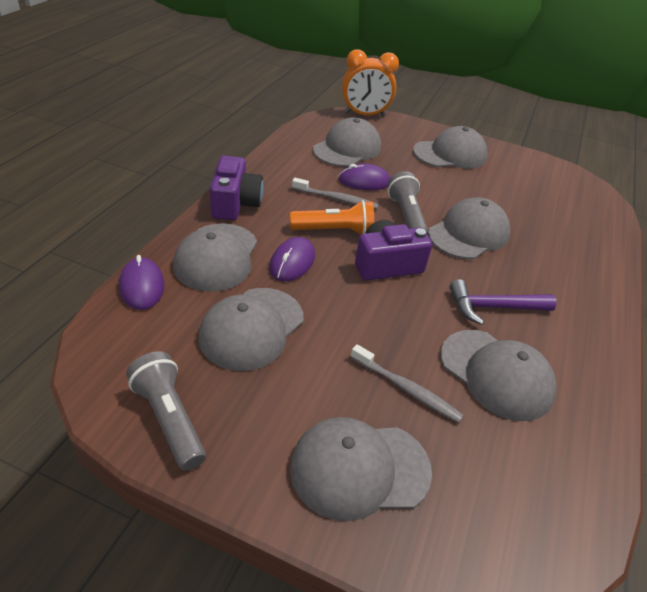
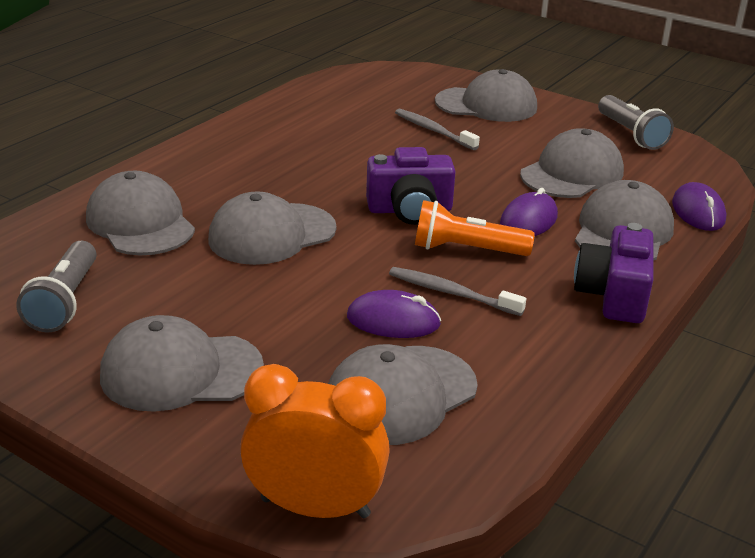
camera: 165 degrees left, 10 degrees down
grey flashlight [387,171,428,235] -> grey flashlight moved to [16,241,97,332]
grey cap [441,330,557,421] -> grey cap moved to [86,171,195,255]
purple hammer [450,279,557,325] -> none

